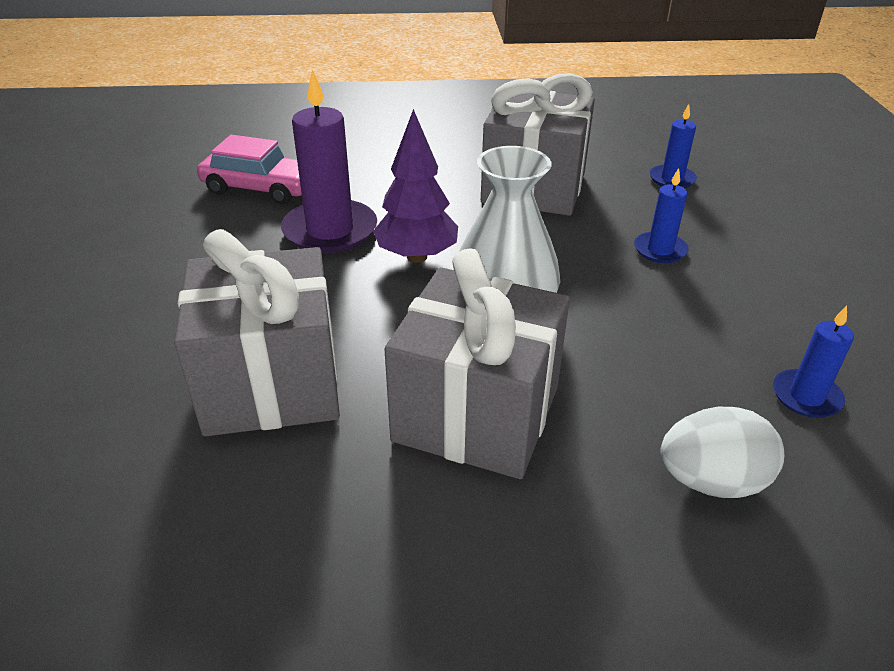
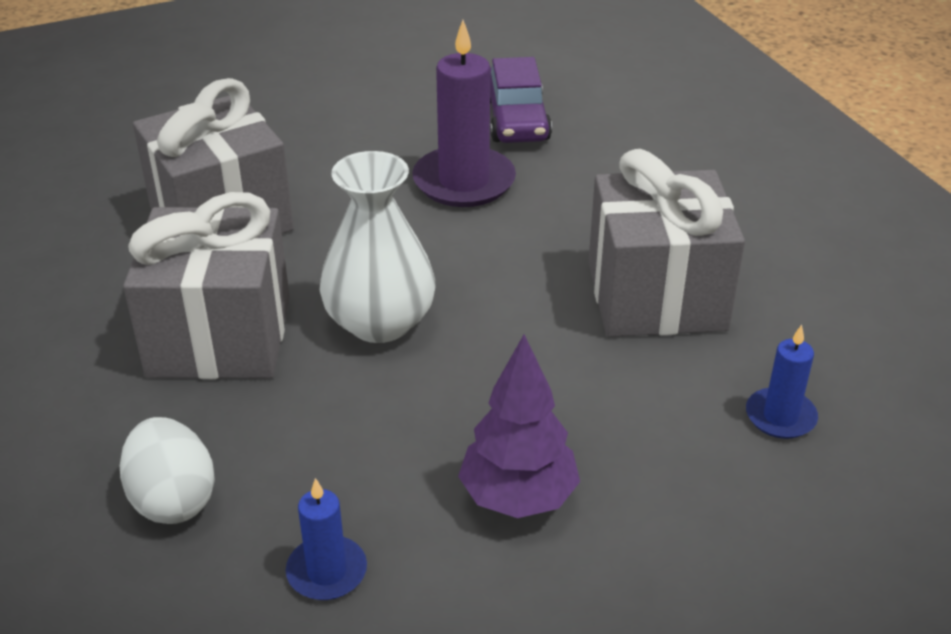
camera: 70 degrees right, 0 degrees up
pink car [197,135,302,204] -> purple car [490,57,552,143]
purple tree [373,109,458,263] -> purple tree moved to [458,334,580,518]
blue candle [634,168,689,263] -> none

